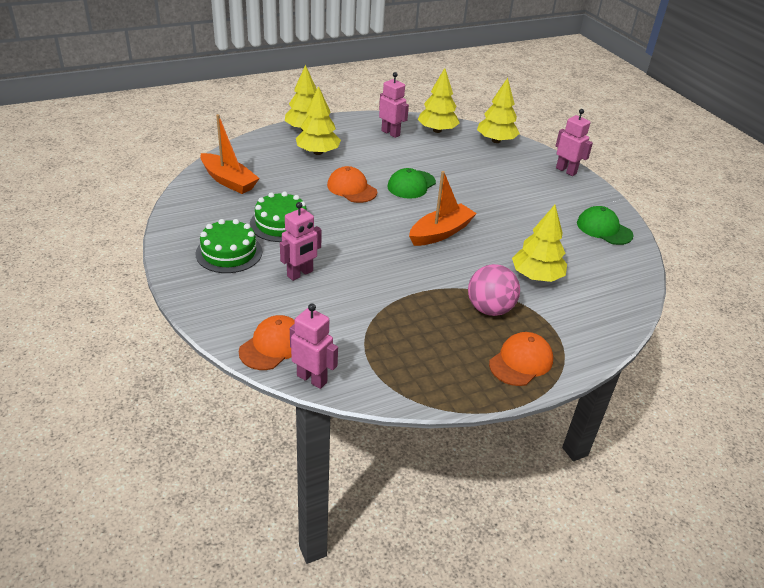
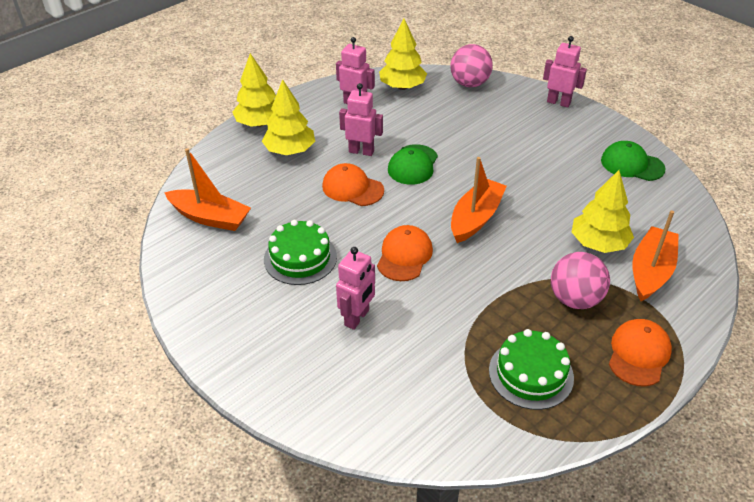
camera: 15 degrees left, 5 degrees up
green cake [196,219,262,273] -> green cake moved to [489,329,574,410]
orange cap [239,315,295,370] -> orange cap moved to [377,225,433,281]
pink robot [290,304,338,389] -> pink robot moved to [339,83,383,156]
yellow tree [477,78,520,143] -> pink ball [451,44,493,87]
none -> orange boat [632,210,679,301]

